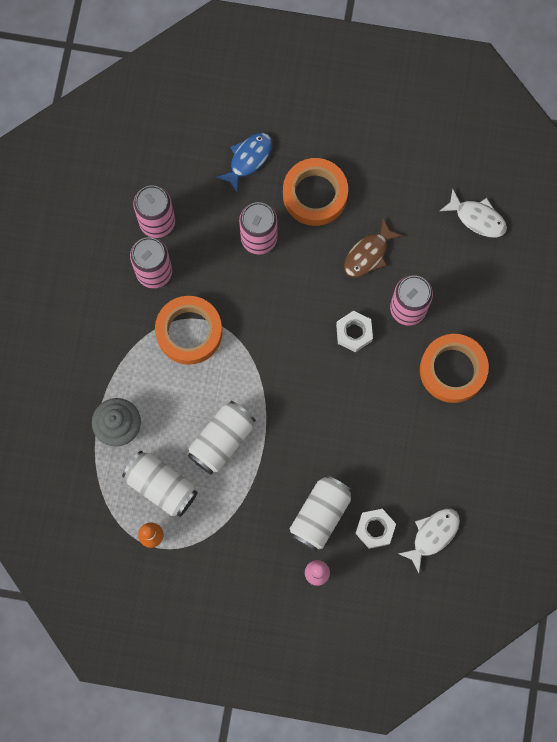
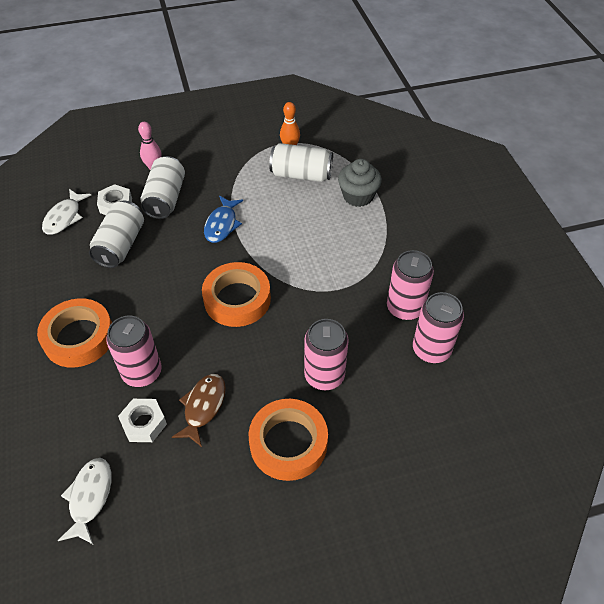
camera: 155 degrees right, 25 degrees down
orange tape [155,296,222,365] -> orange tape moved to [202,262,271,327]
white can [188,401,256,475] -> white can moved to [89,201,144,268]
blue fish [216,133,272,193] -> blue fish moved to [204,196,243,243]
white nut [336,311,373,352] -> white nut moved to [118,399,167,442]
white fish [440,189,507,237] -> white fish turned 90 degrees clockwise [58,458,112,544]

